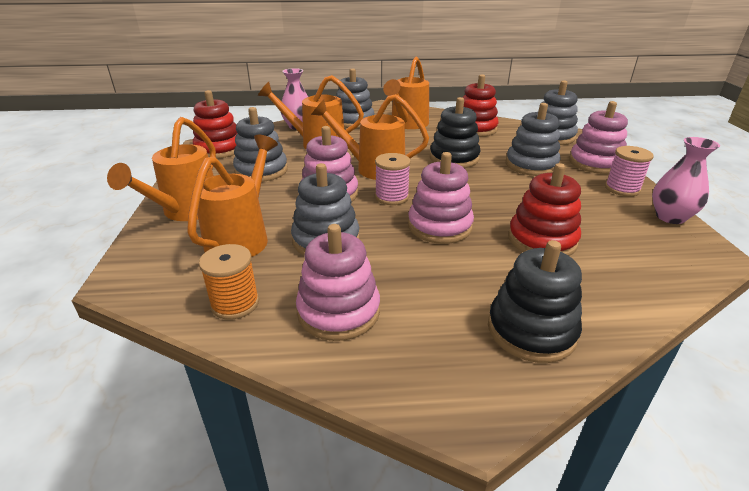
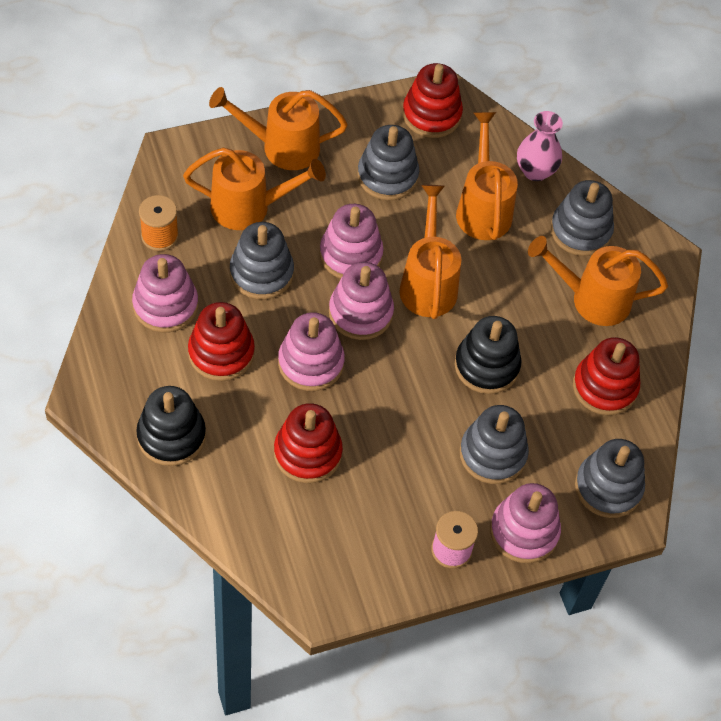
camera: 70 degrees right, 25 degrees up
pink spool [375,153,411,205] -> pink stacking toy [329,262,394,340]
pink vase [652,137,720,224] -> none
none -> red stacking toy [188,302,255,381]

